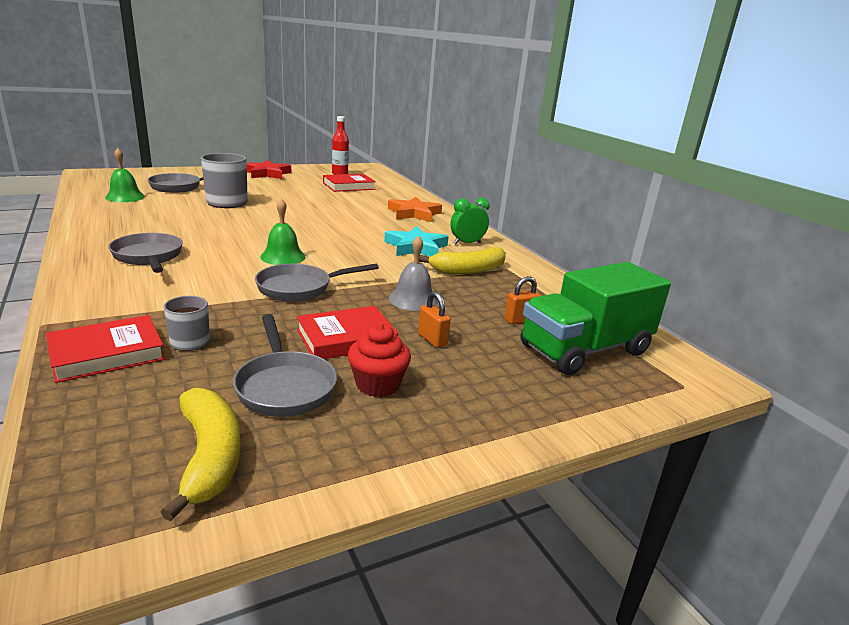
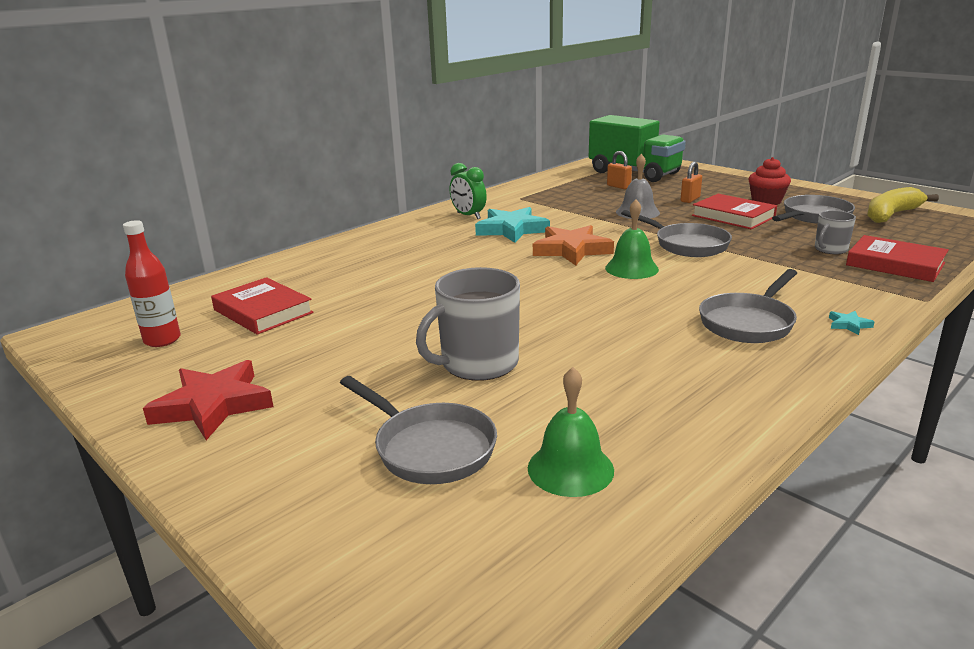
camera: 105 degrees left, 0 degrees up
orange star [388,197,442,222] -> orange star moved to [533,225,614,266]
yellow banana [419,247,506,274] -> none
none -> turquoise star [829,311,874,335]

